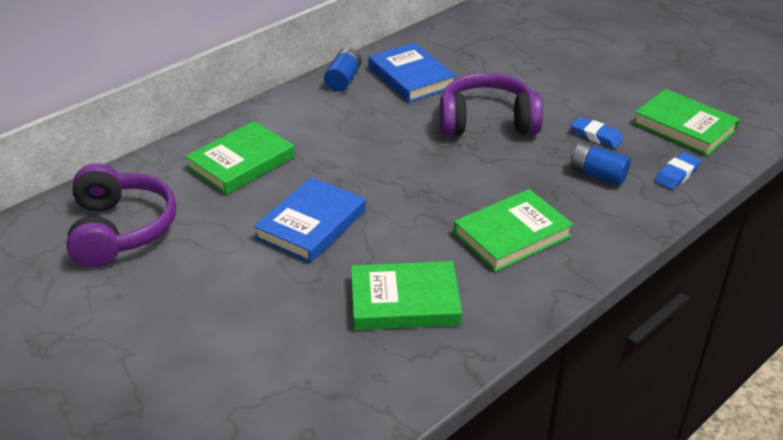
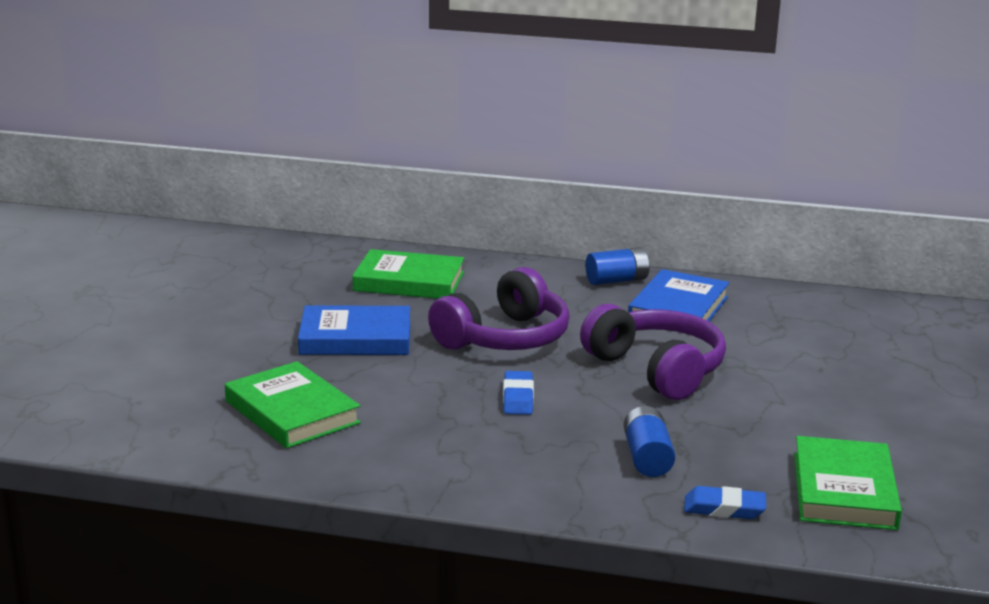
camera: 55 degrees right, 15 degrees down
purple headphones [66,163,176,267] -> purple headphones moved to [428,267,570,350]
green book [453,189,574,272] -> none
blue eraser [571,116,623,148] -> blue eraser moved to [503,371,534,415]

